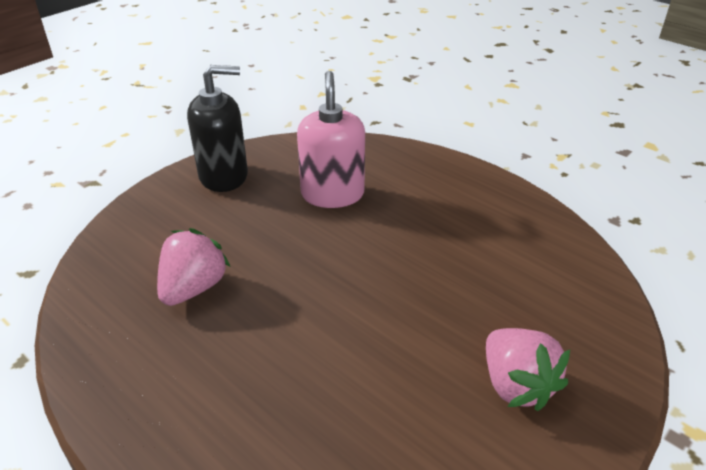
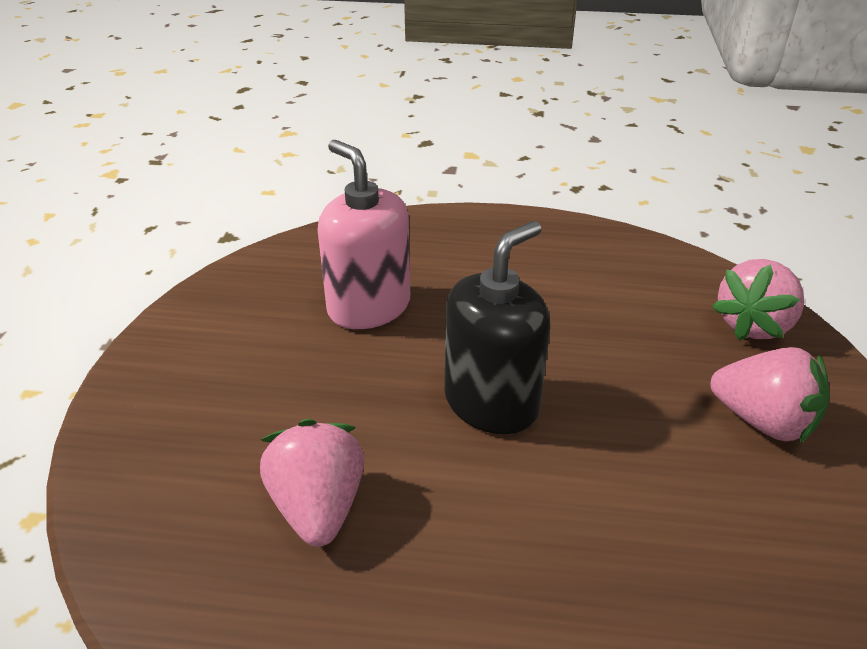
camera: 35 degrees left, 0 degrees up
black soap dispenser [187,65,248,192] -> black soap dispenser moved to [445,221,550,434]
none -> pink strawberry [712,259,804,341]

